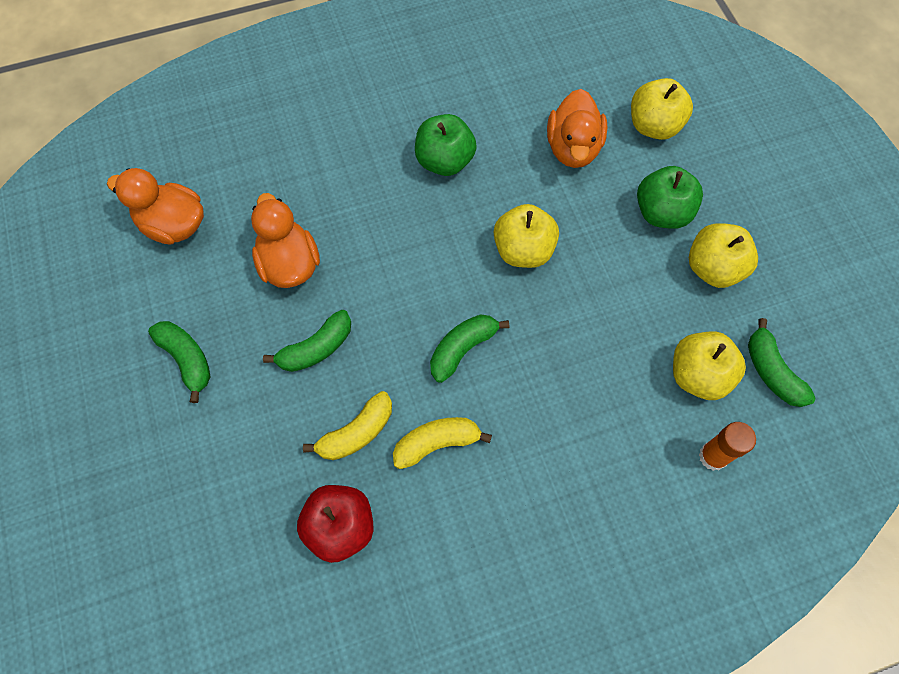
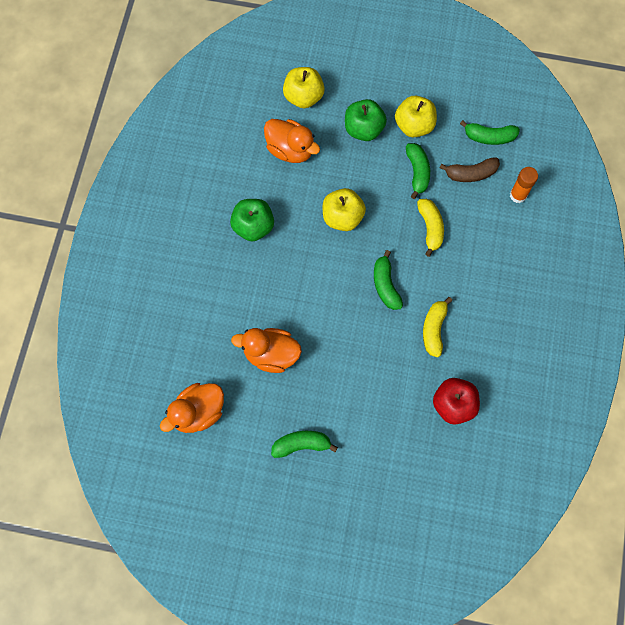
camera: 60 degrees left, 5 degrees up
green banana [263,310,351,372] -> green banana moved to [406,143,430,199]
yellow banana [303,391,392,460] -> yellow banana moved to [417,199,444,257]
yellow apple [673,332,746,400] -> brown banana [440,158,500,182]

